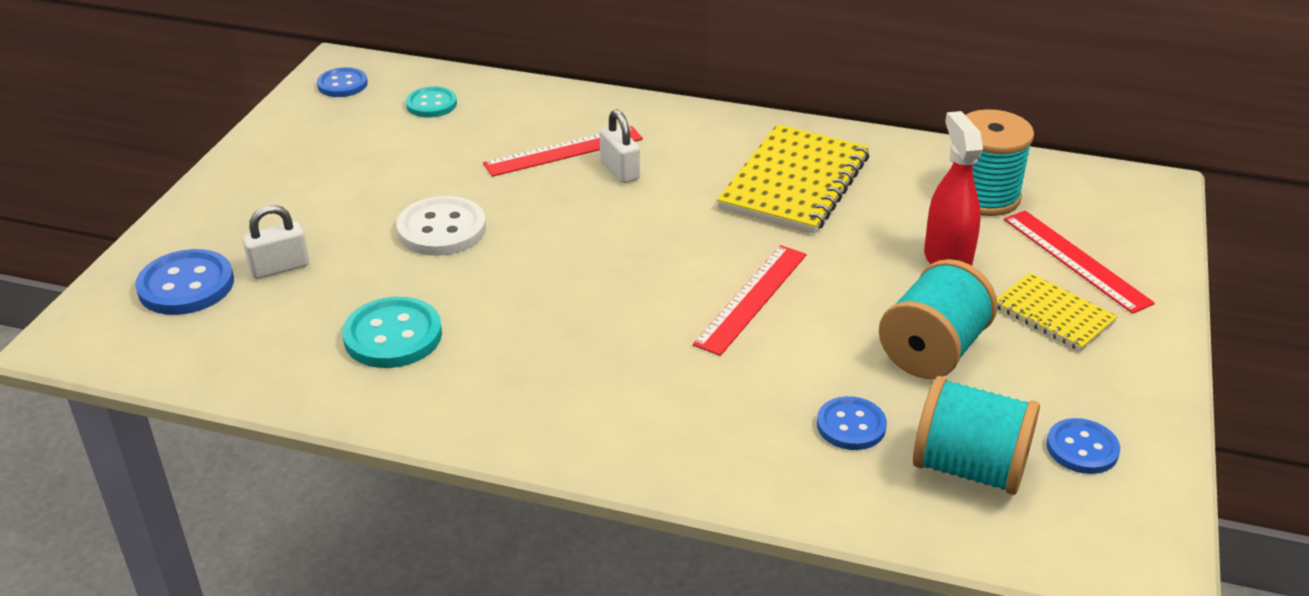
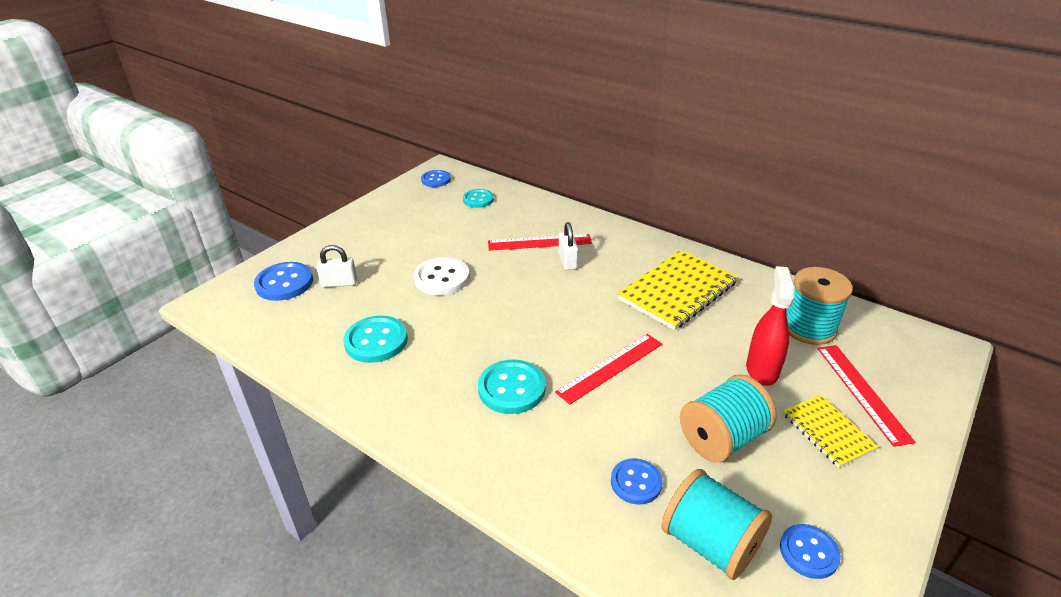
camera: 20 degrees right, 0 degrees up
none -> turquoise button [478,359,546,414]

